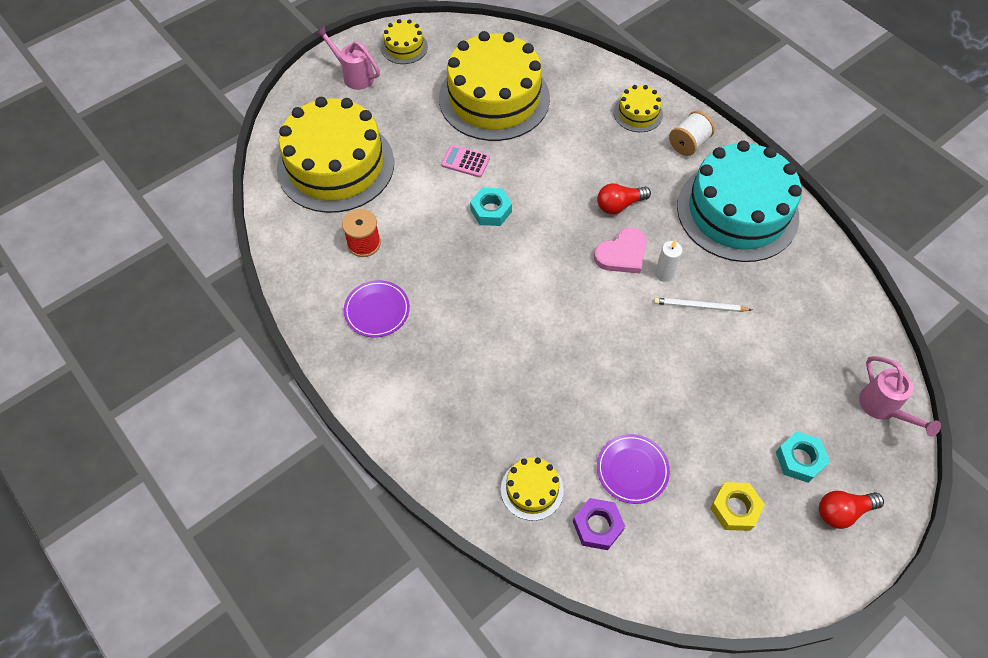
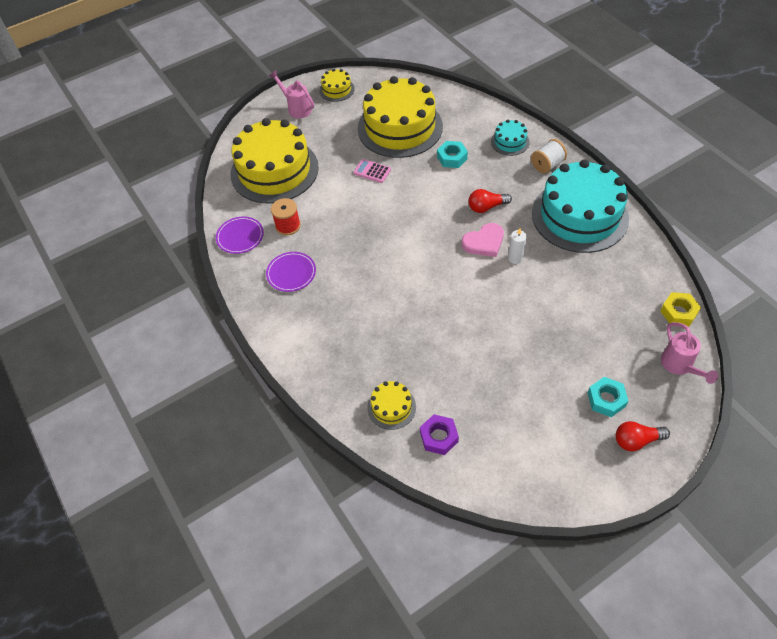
camera: 10 degrees right, 5 degrees down
turquoise nut [470,188,512,226] -> turquoise nut moved to [437,141,468,168]
purple plate [597,434,670,504] -> purple plate moved to [216,217,264,254]
yellow cake [614,85,663,132] -> turquoise cake [491,120,530,156]
white pencil [654,298,752,312] -> none
yellow nut [710,482,765,531] -> yellow nut moved to [660,292,701,326]

